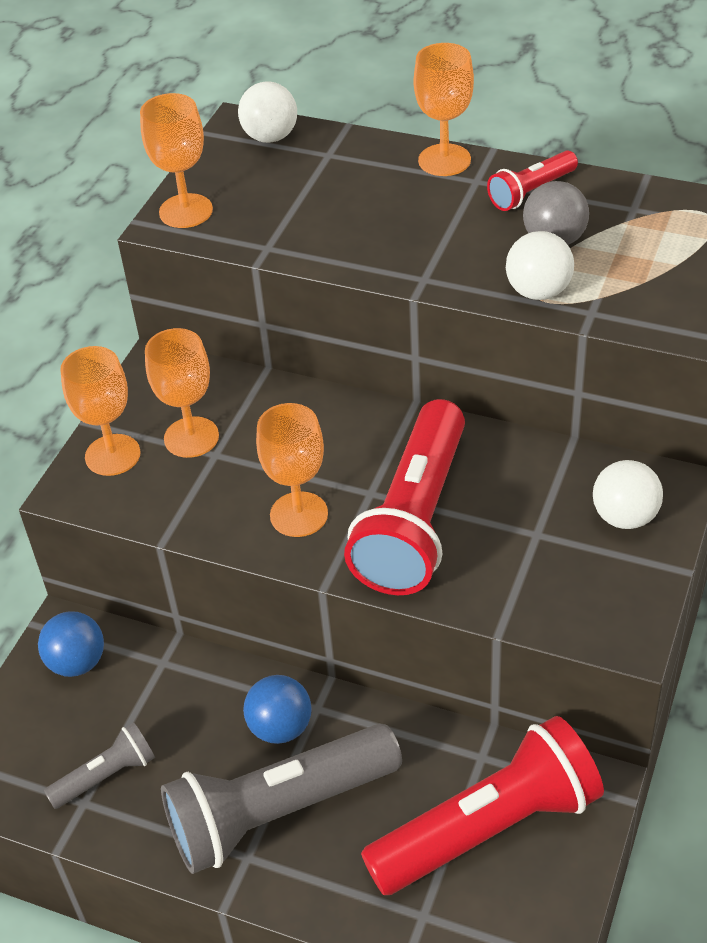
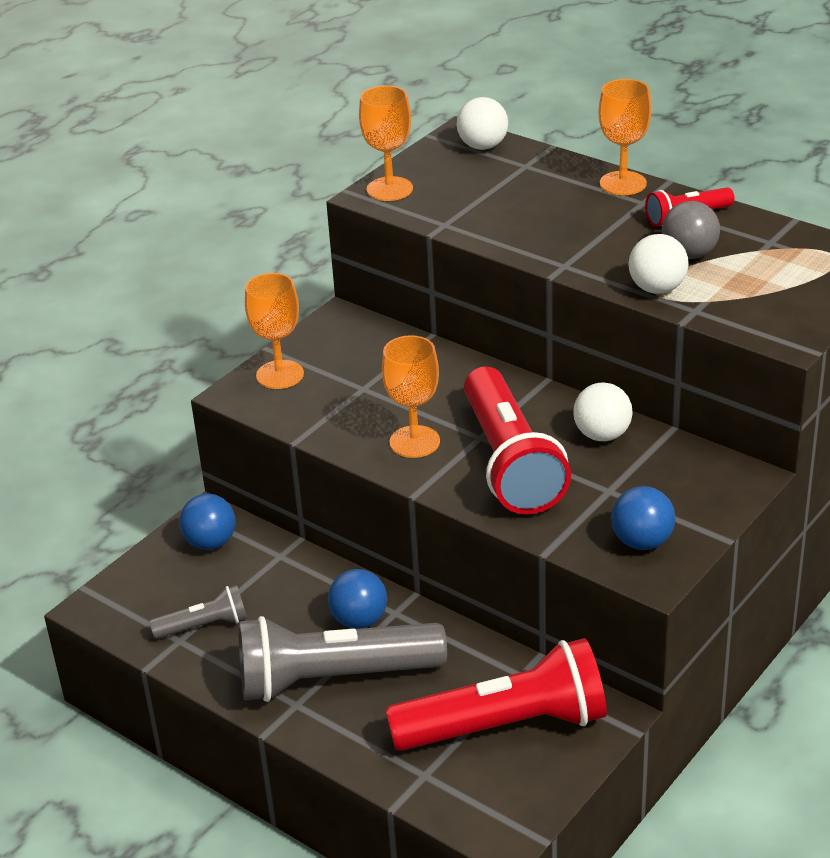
camera: 15 degrees right, 10 degrees down
orange goblet [145,328,219,458] -> none
red flashlight [344,399,465,595] -> red flashlight turned 45 degrees counterclockwise [464,367,571,514]
white ball [593,460,663,529] -> white ball moved to [573,383,633,441]
none -> blue ball [611,486,676,550]

